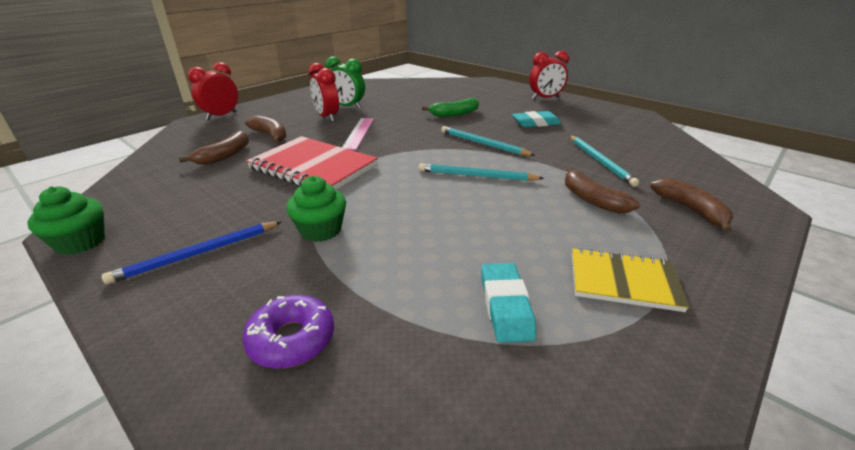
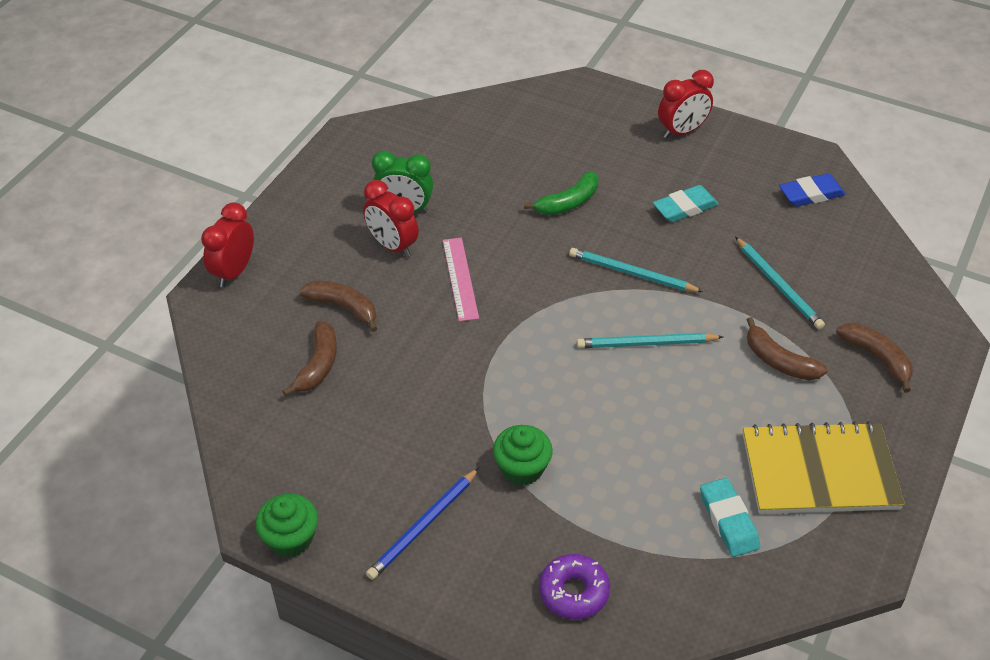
camera: 15 degrees left, 15 degrees up
red notebook [246,136,378,190] -> none
yellow notebook [572,248,689,312] -> yellow notebook [743,421,905,514], size x1.61
none -> blue eraser [779,174,845,207]

